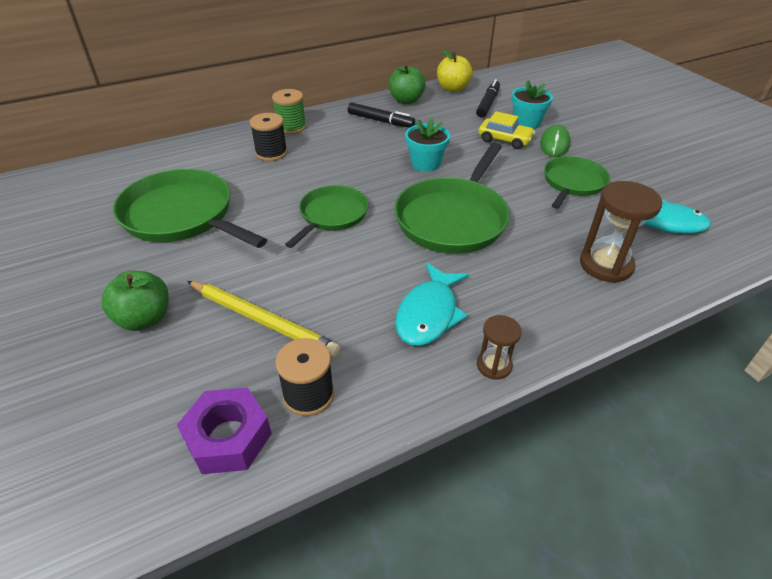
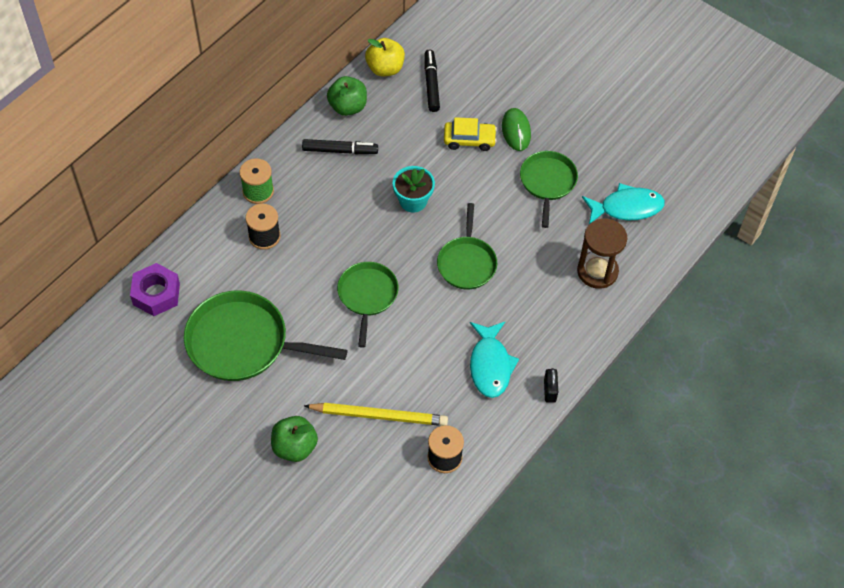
camera: 25 degrees left, 15 degrees up
purple nut [177,387,272,474] -> purple nut moved to [130,263,180,316]
green pan [394,143,510,254] -> green pan [437,203,497,289], size x0.62
brown hourglass [477,315,522,380] -> black padlock [544,368,558,403]
turquoise flower pot [512,80,553,129] -> none

